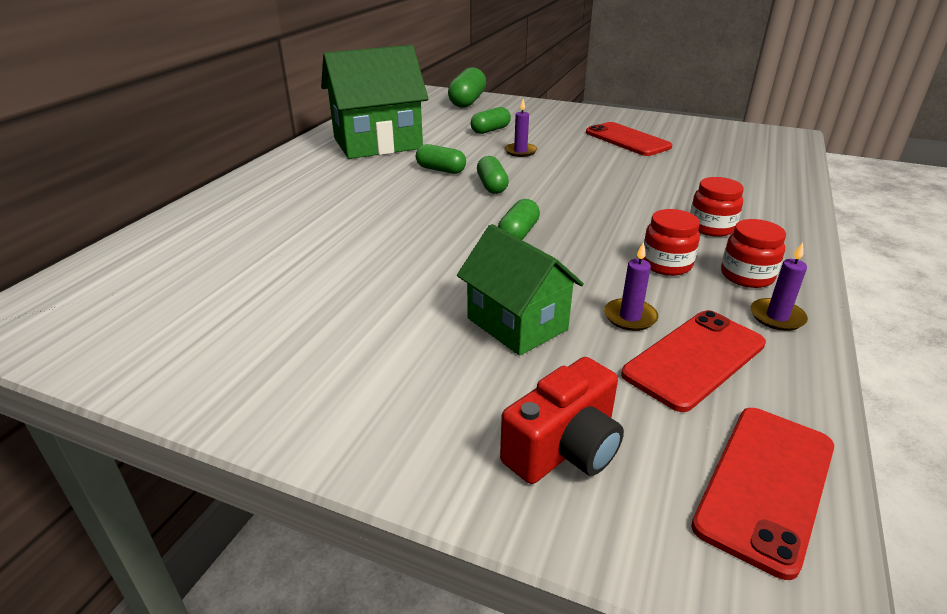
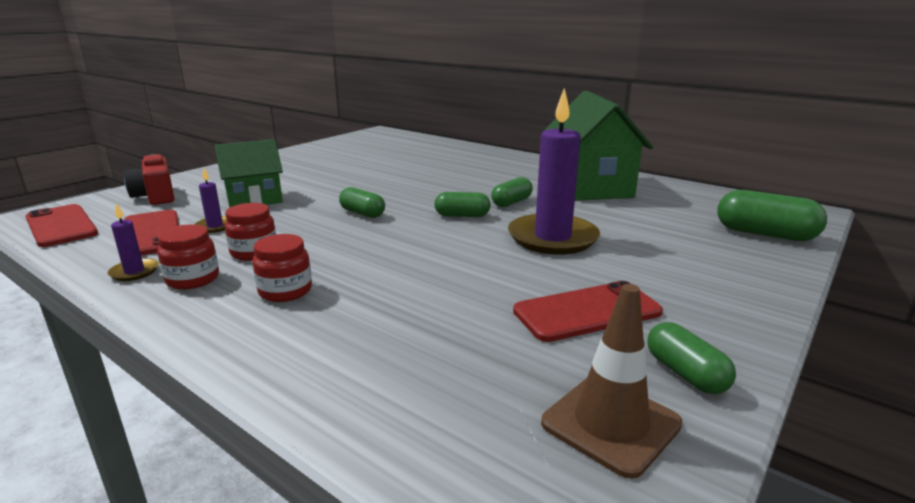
camera: 105 degrees right, 10 degrees down
green capsule [471,107,511,134] -> green capsule moved to [647,322,736,394]
purple candle [504,99,537,157] -> purple candle [508,88,600,254], size x2.28
none -> brown traffic cone [541,284,683,479]

